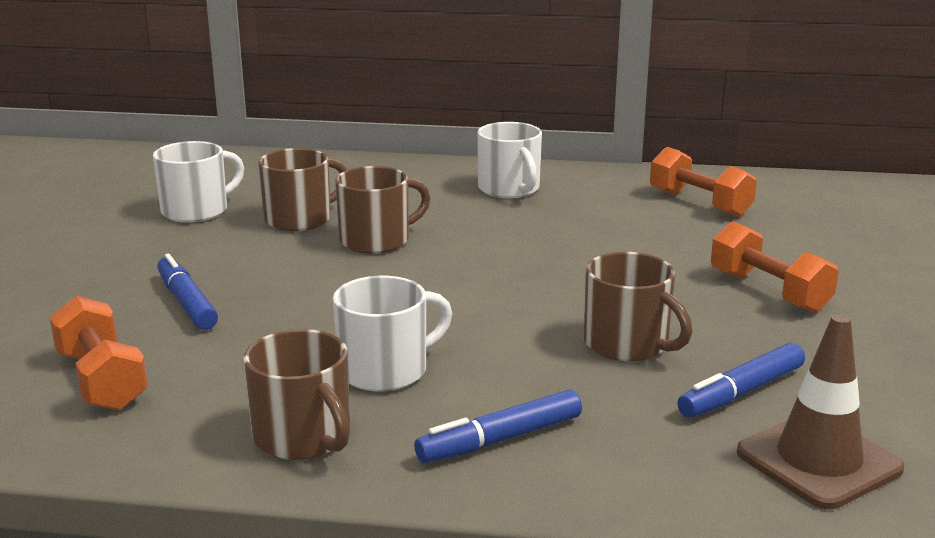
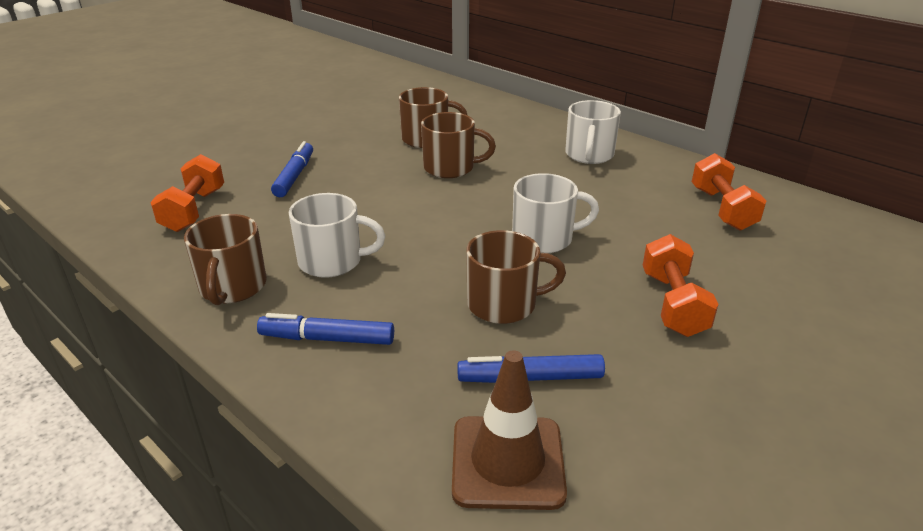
camera: 35 degrees right, 10 degrees up
white mug [153,141,244,223] -> white mug moved to [512,173,599,253]
brown mug [584,252,693,361] -> brown mug turned 90 degrees counterclockwise [466,230,566,324]

